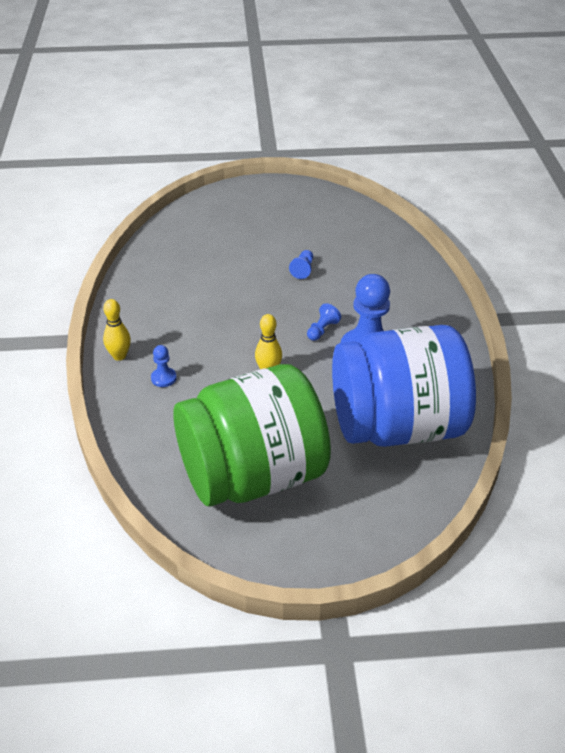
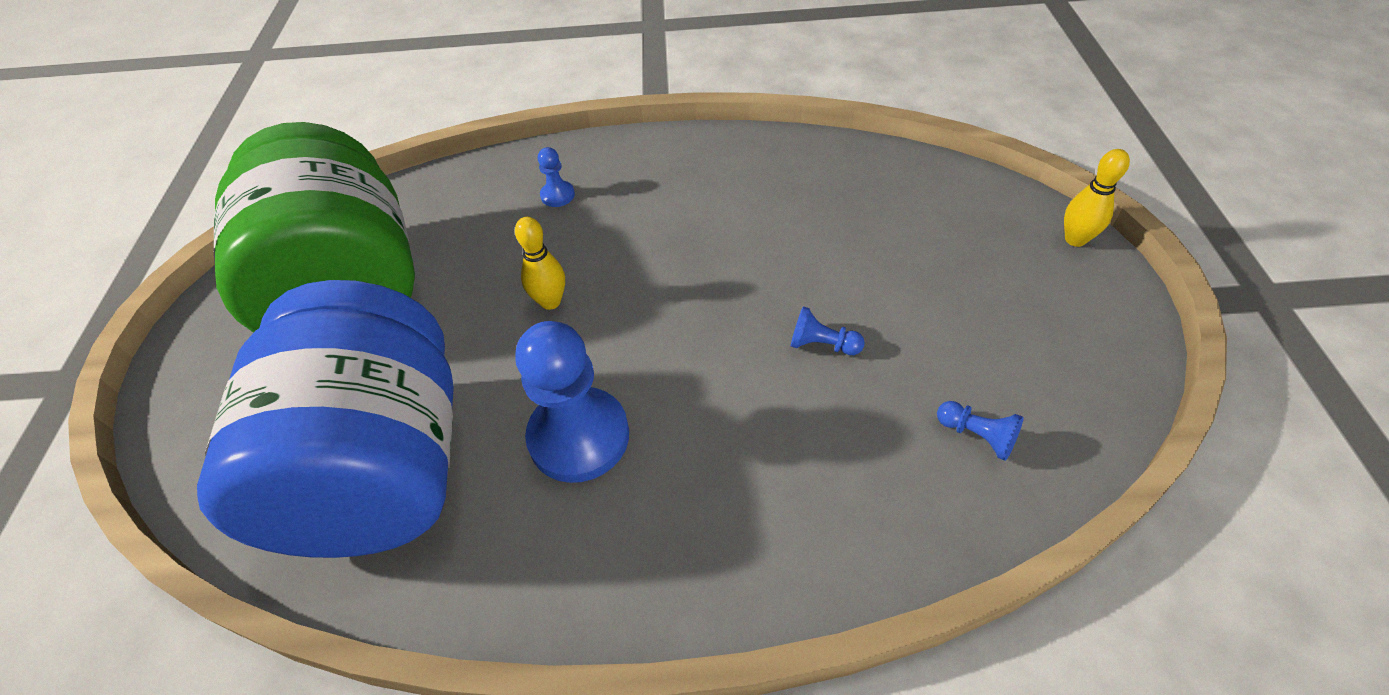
camera: 95 degrees right, 10 degrees up
yellow bowling pin [103,299,131,361] -> yellow bowling pin moved to [1064,149,1130,247]
blue pawn [307,303,341,341] -> blue pawn moved to [937,401,1024,461]

